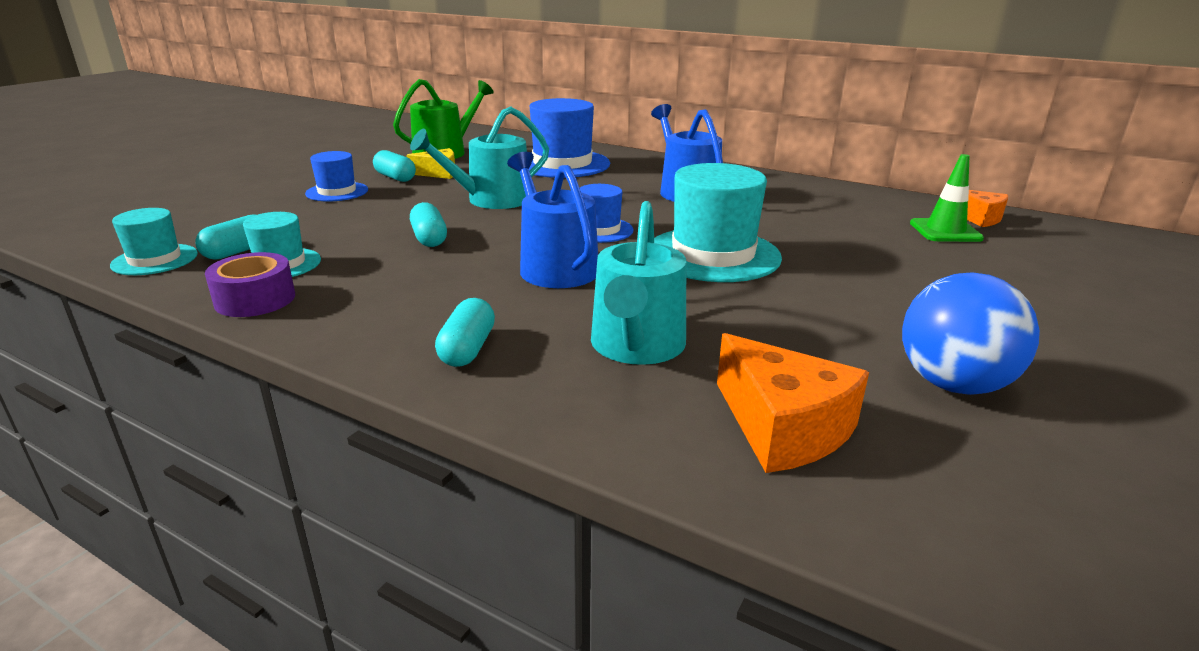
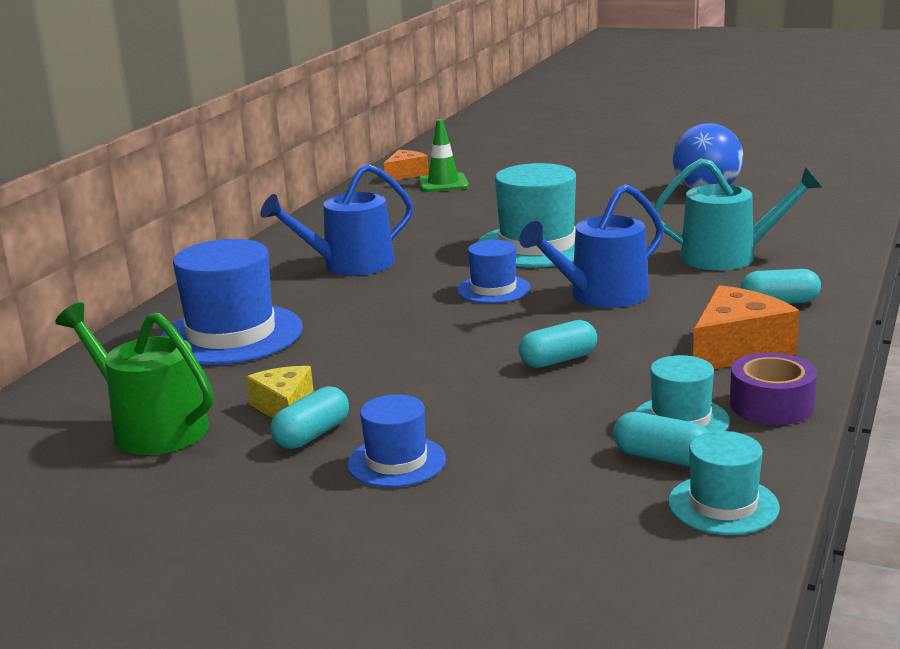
camera: 95 degrees left, 5 degrees down
turquoise watering can [410,106,549,209] -> none
orange cheese [717,333,869,473] -> orange cheese moved to [693,285,799,369]

